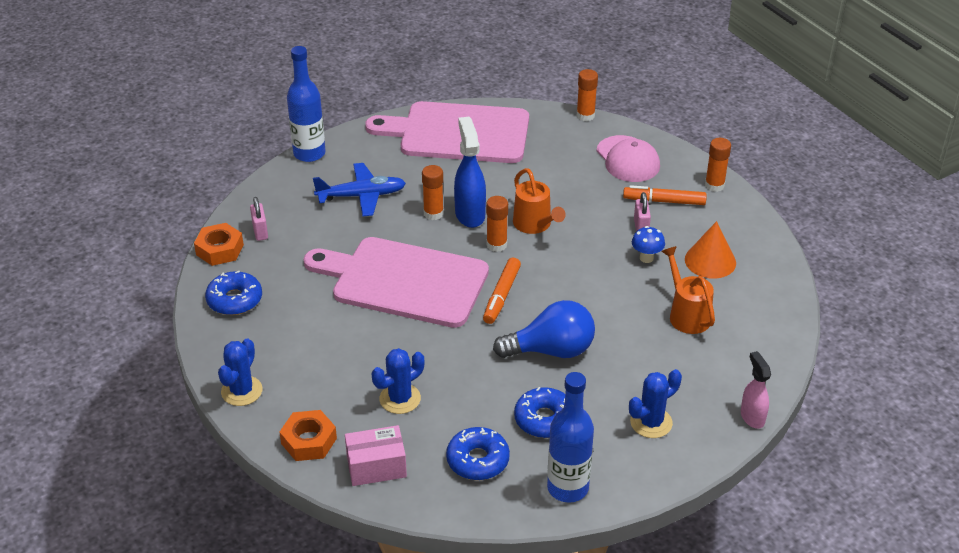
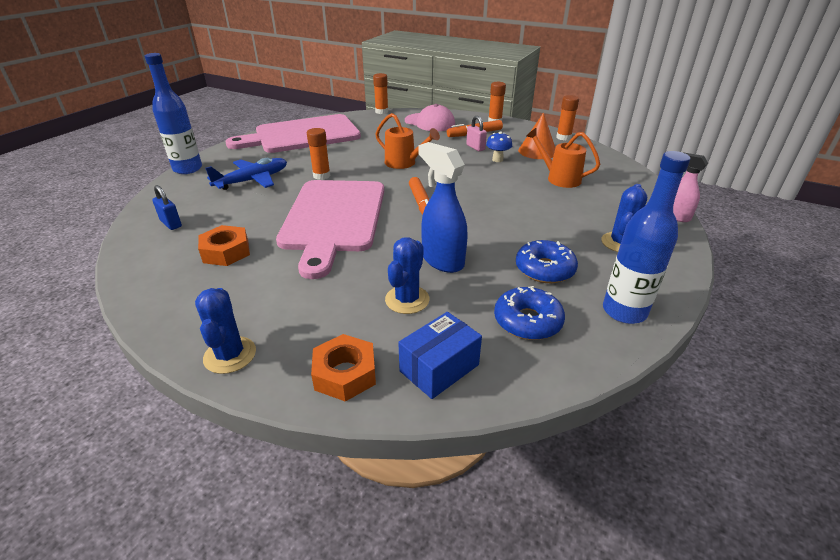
camera: 30 degrees left, 5 degrees down
orange nut [194,223,244,266] -> orange nut moved to [198,225,250,266]
blue donut [205,271,262,315] -> none
pink padlock [250,197,268,241] -> blue padlock [152,185,182,230]
pink cutting board [303,237,489,328] -> pink cutting board turned 75 degrees counterclockwise [276,180,384,279]
pink box [345,425,407,486] -> blue box [398,312,482,399]
blue spray bottle [454,117,486,228] -> blue spray bottle moved to [419,142,467,273]
orange glue stick [486,196,508,252] -> orange glue stick moved to [556,95,579,141]
blue light bulb [493,300,595,358] -> none

